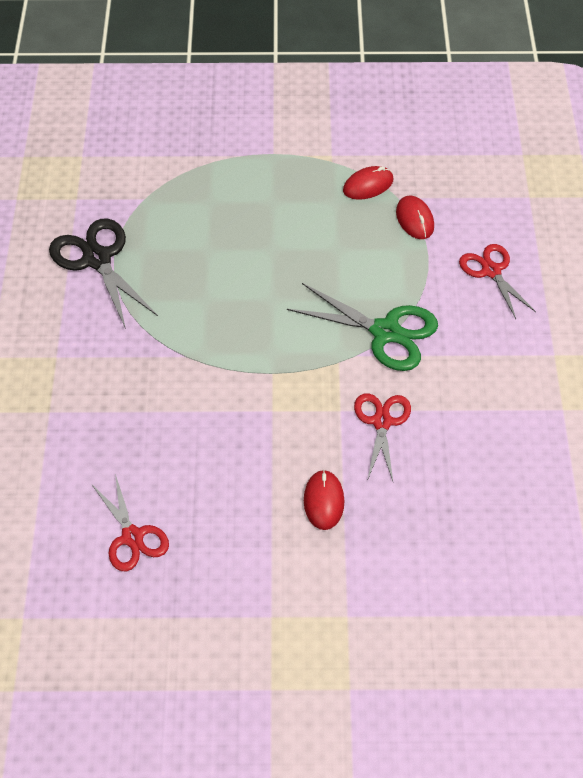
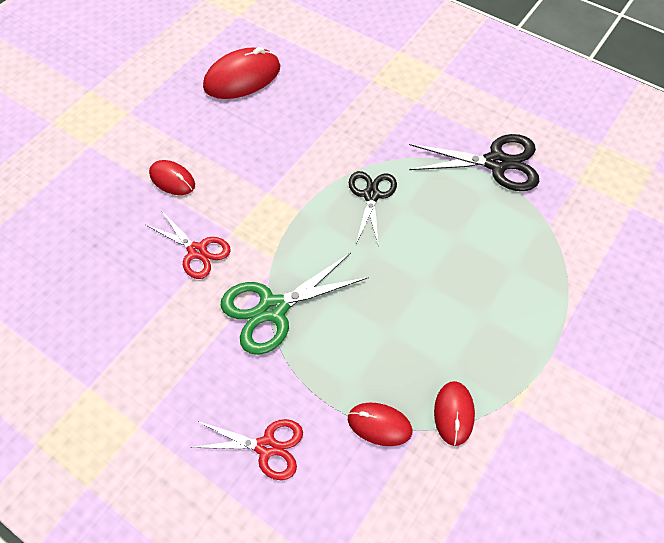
camera: 125 degrees right, 5 degrees up
red scissors [92,474,169,571] -> red mouse [203,47,280,99]
none -> black scissors [349,171,397,244]

